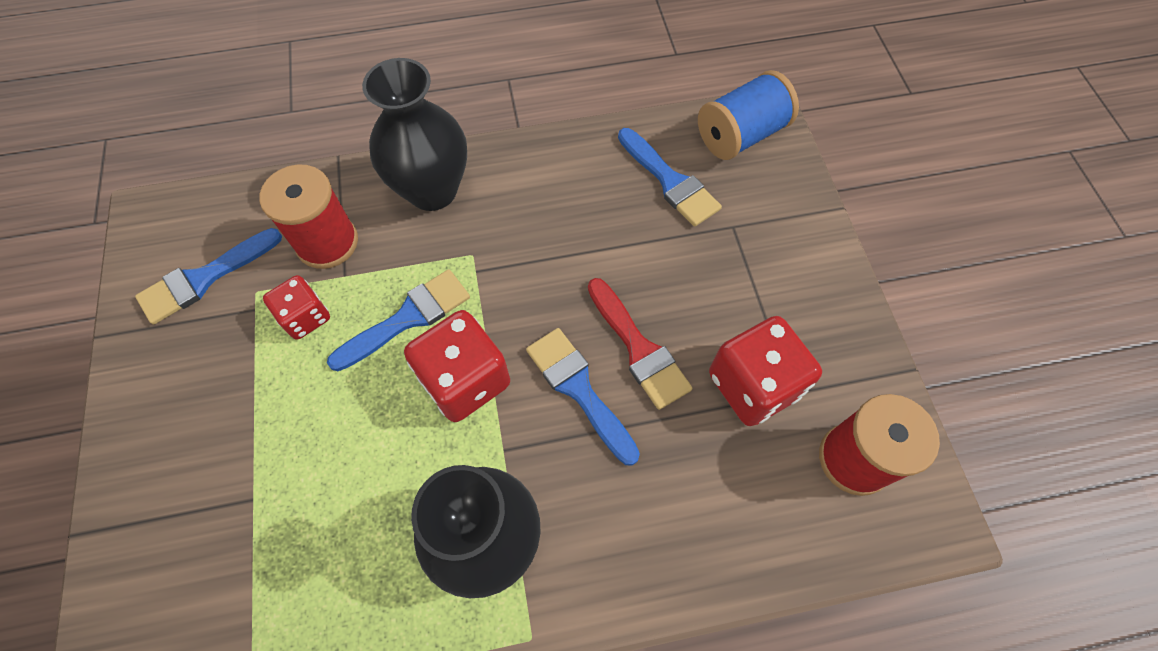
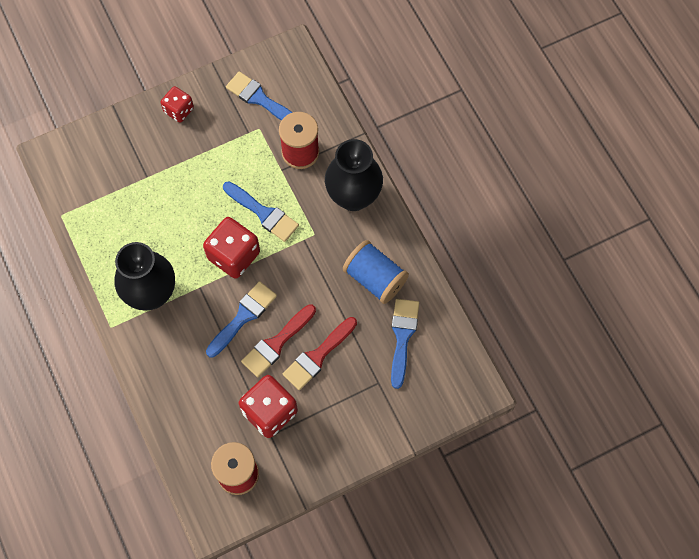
camera: 75 degrees right, 5 degrees up
red dice [263,275,330,340] -> red dice moved to [161,86,194,123]
blue brush [618,128,722,227] -> blue brush turned 150 degrees clockwise [391,299,419,389]
blue spool [698,70,799,160] -> blue spool moved to [343,240,409,304]
none -> red brush [283,317,357,390]

